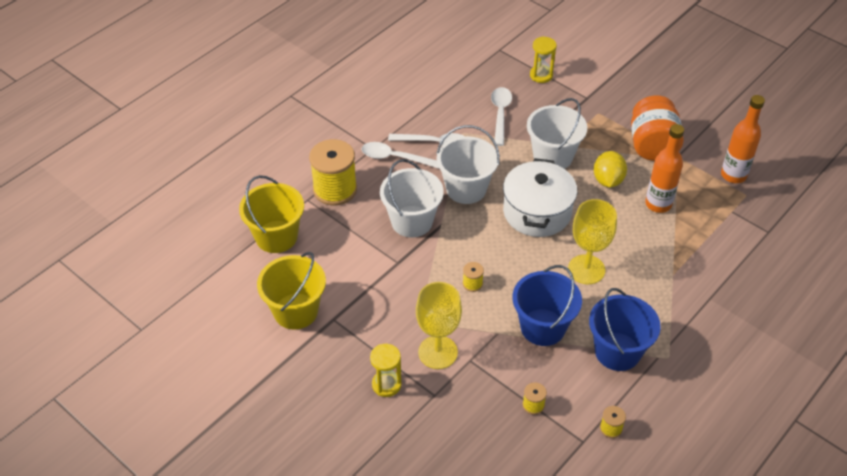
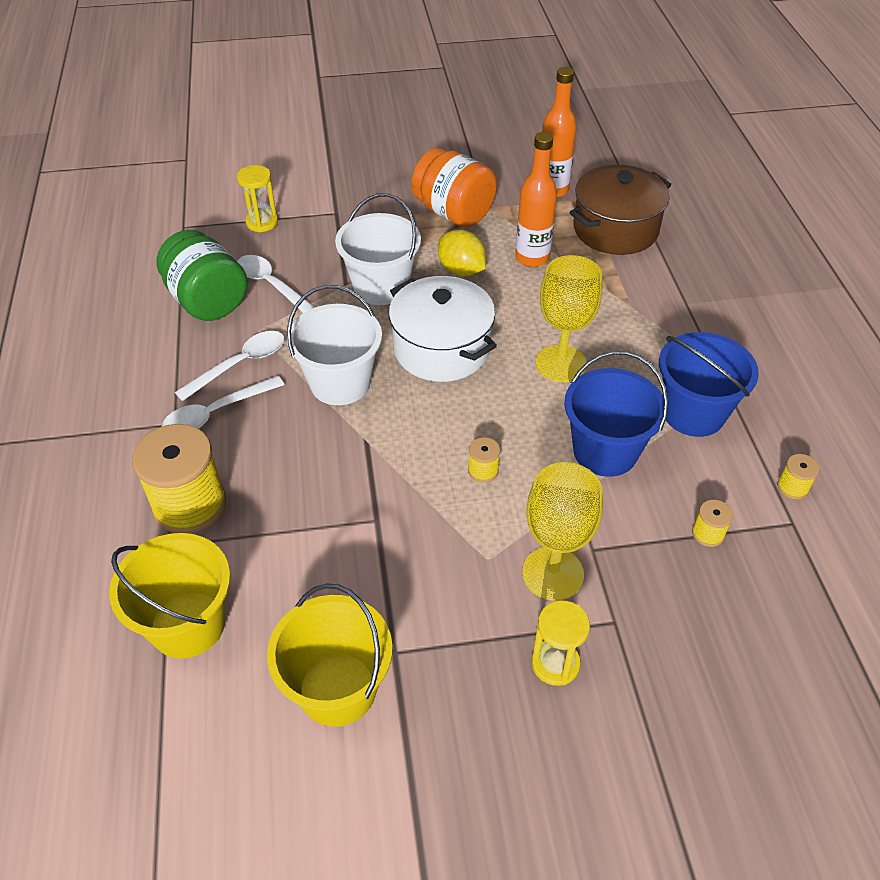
camera: 50 degrees left, 0 degrees up
white bucket [380,159,444,237] -> none
none -> green jar [157,230,248,321]
none -> brown pot [569,165,671,255]

